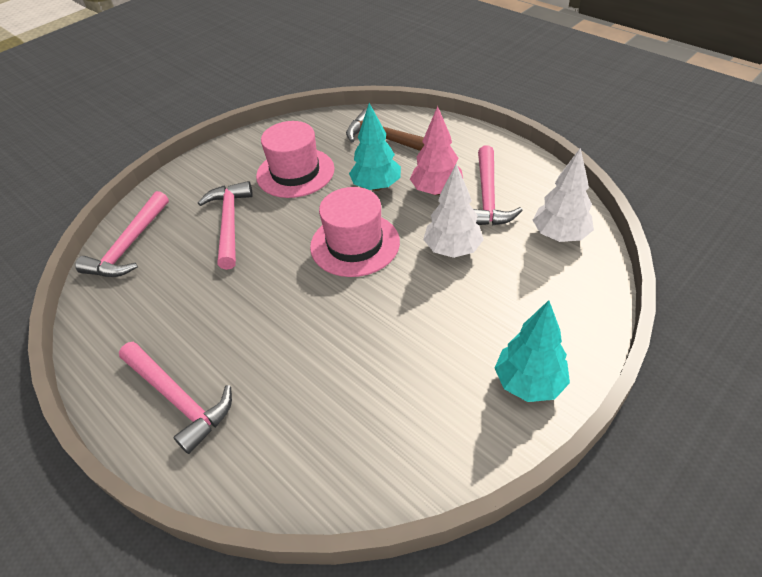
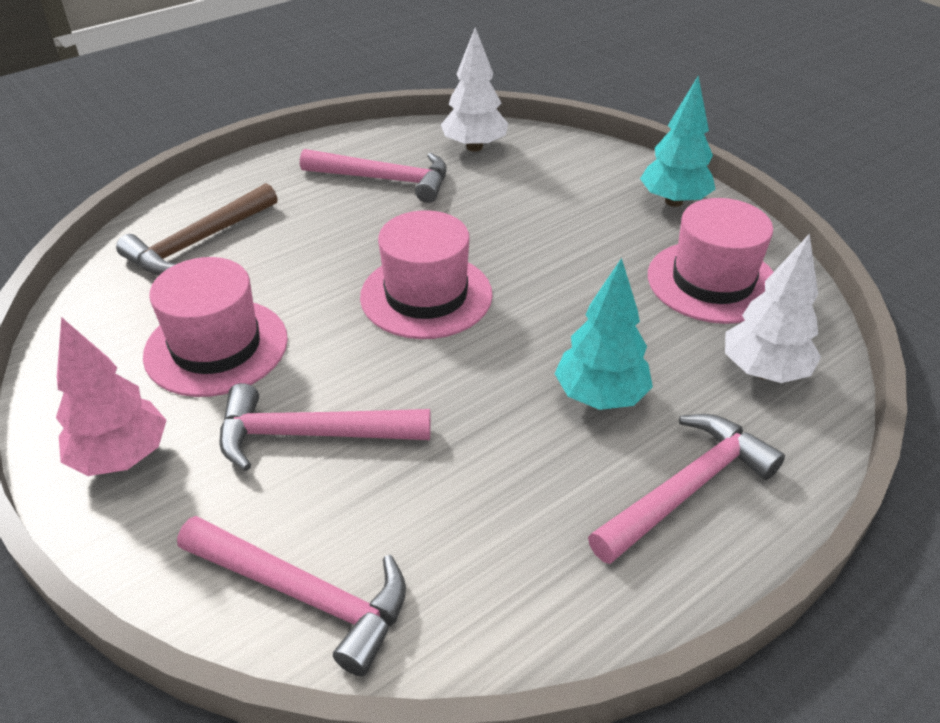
camera: 85 degrees left, 5 degrees down
turquoise tree [349,103,401,191] -> turquoise tree moved to [555,258,653,410]
pink tree [410,106,463,195] -> pink tree moved to [56,317,167,476]
white tree [423,164,484,258] -> white tree moved to [725,234,821,383]
none -> pink hat [648,198,773,324]

